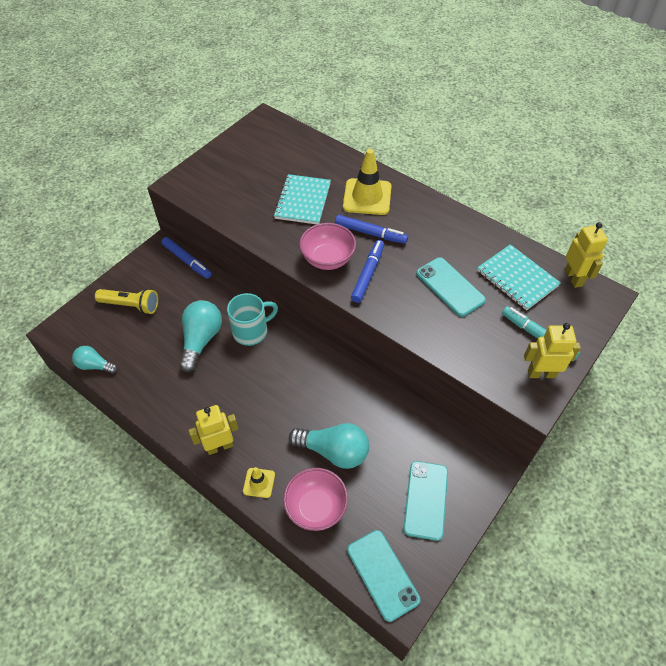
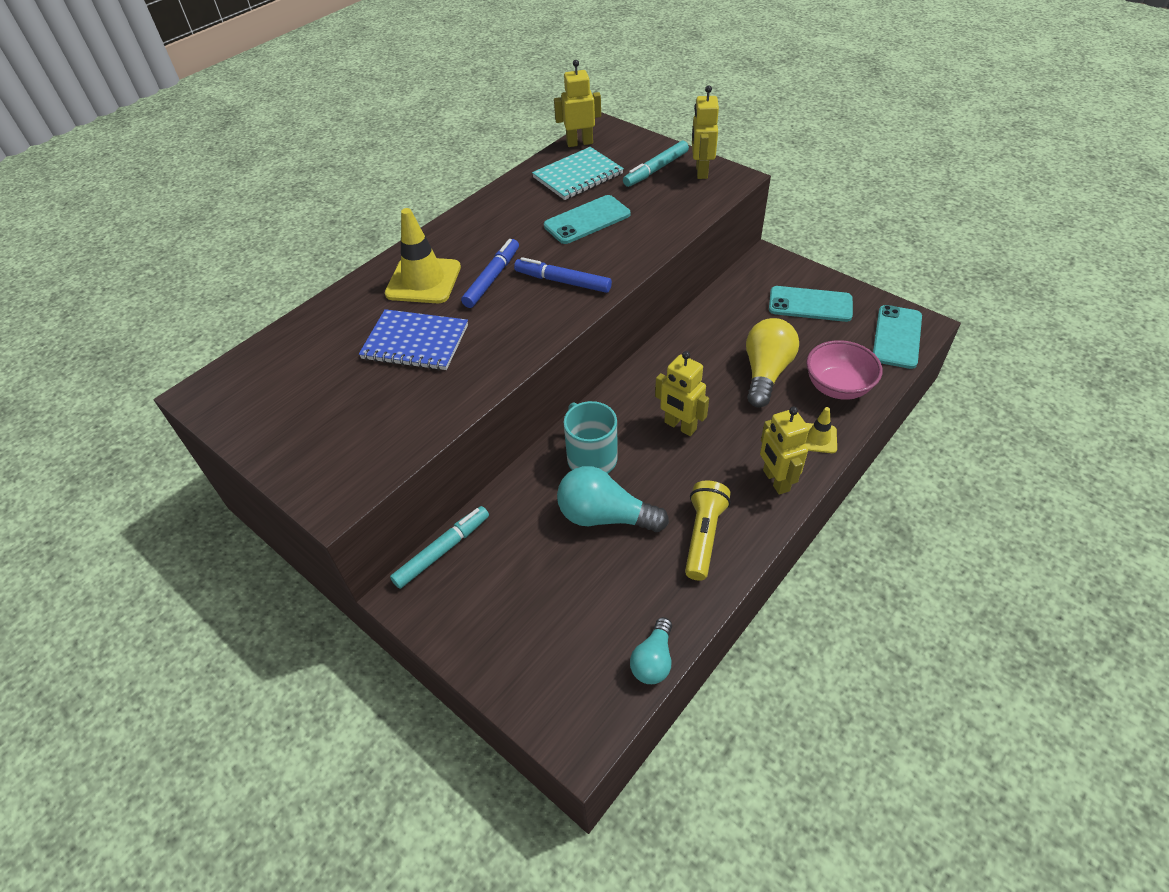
camera: 85 degrees left, 5 degrees down
yellow flashlight [95,288,158,314] -> yellow flashlight moved to [685,481,731,581]
blue marker [161,237,212,279] -> turquoise marker [390,506,489,589]
turquoise notebook [274,174,331,224] -> blue notebook [359,309,468,370]
turquoise light bulb [289,423,369,469] -> yellow light bulb [746,318,799,408]
pink bowl [299,223,356,270] -> none
turquoise phone [347,530,421,622] -> turquoise phone turned 45 degrees counterclockwise [873,305,922,369]
none -> yellow robot [655,351,709,436]

